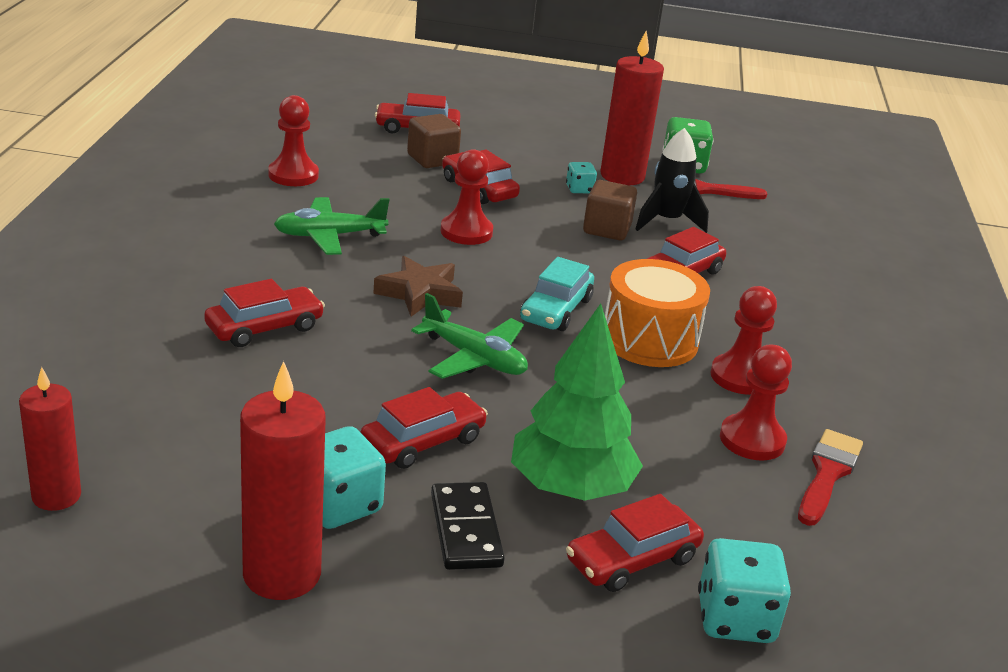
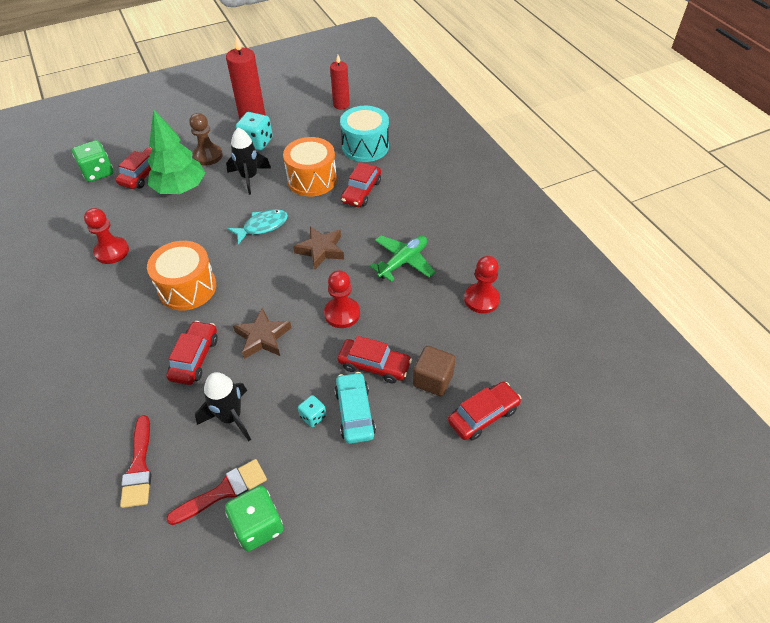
camera: 150 degrees right, 20 degrees up
red car [361,387,488,469] -> black rocket [226,127,271,195]
green plane [411,293,528,379] -> turquoise fish [228,209,288,245]
black domino [431,482,505,570] -> brown pawn [189,113,223,165]
turquoise car [520,257,594,331] -> turquoise car moved to [334,372,376,444]
brown cube [583,180,637,240] -> none
red candle [600,31,664,185] -> none
turquoise dice [698,538,791,643] -> green dice [72,140,113,182]
red pawn [710,286,777,395] -> none
red brush [798,429,863,526] -> red brush moved to [120,415,152,508]
none -> brown star [233,308,291,359]
none -> orange drum [283,137,337,196]
none -> turquoise drum [340,106,389,162]

